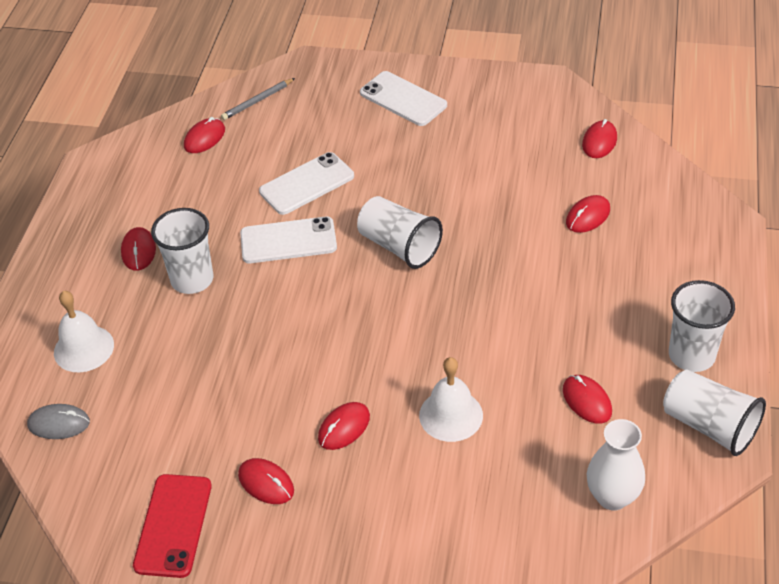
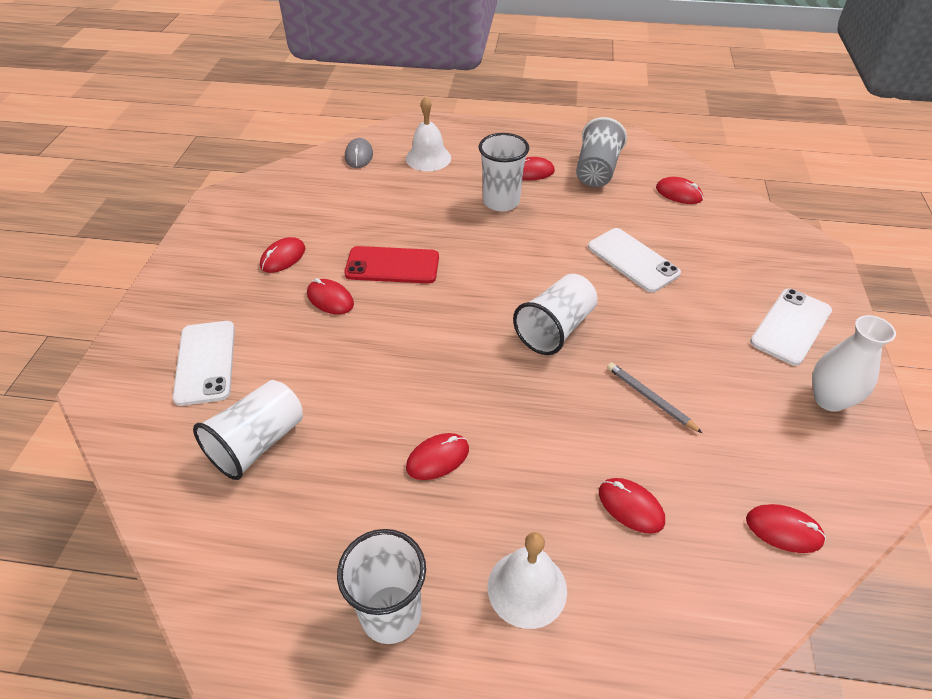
camera: 85 degrees right, 0 degrees up
red phone [133,474,212,578] -> red phone moved to [344,246,439,283]
grey pencil [221,78,295,120] -> grey pencil moved to [607,362,702,433]
white phone [240,217,337,263] -> white phone moved to [173,321,235,406]
white bell [419,357,483,442] -> white bell moved to [488,532,567,629]
red mouse [563,375,612,424] -> red mouse moved to [406,433,469,480]
white vase [587,419,645,510] -> white vase moved to [812,315,896,412]
white cup [663,369,766,456] -> white cup moved to [193,380,303,480]
none -> grey cup [576,117,627,187]

